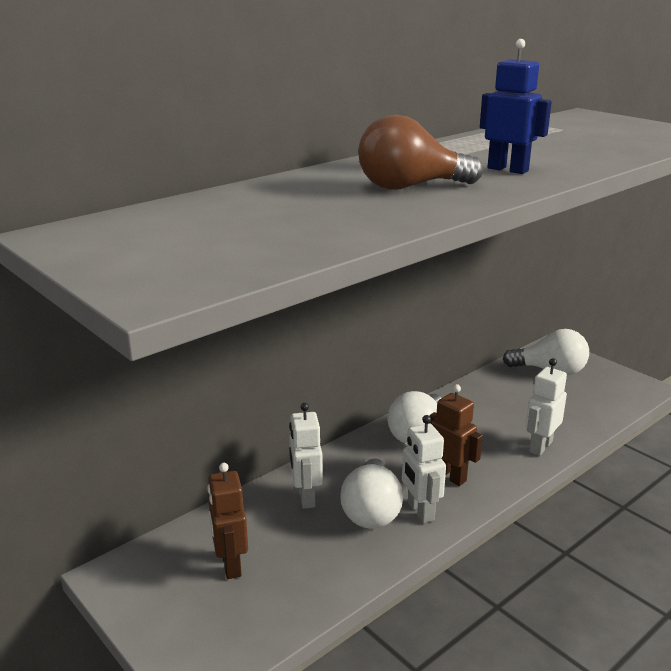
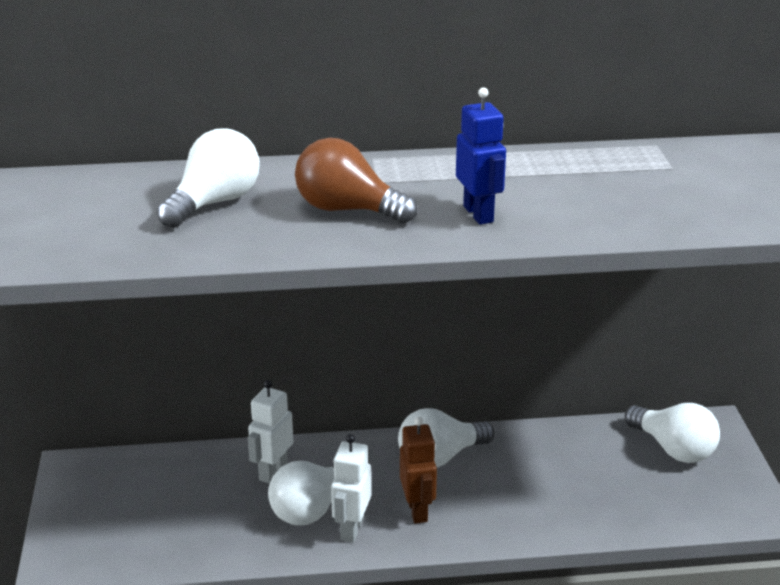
camera: 35 degrees right, 5 degrees up
brown robot [207,463,248,579] -> none
white robot [525,358,567,456] -> none
none -> white light bulb [156,129,260,228]

